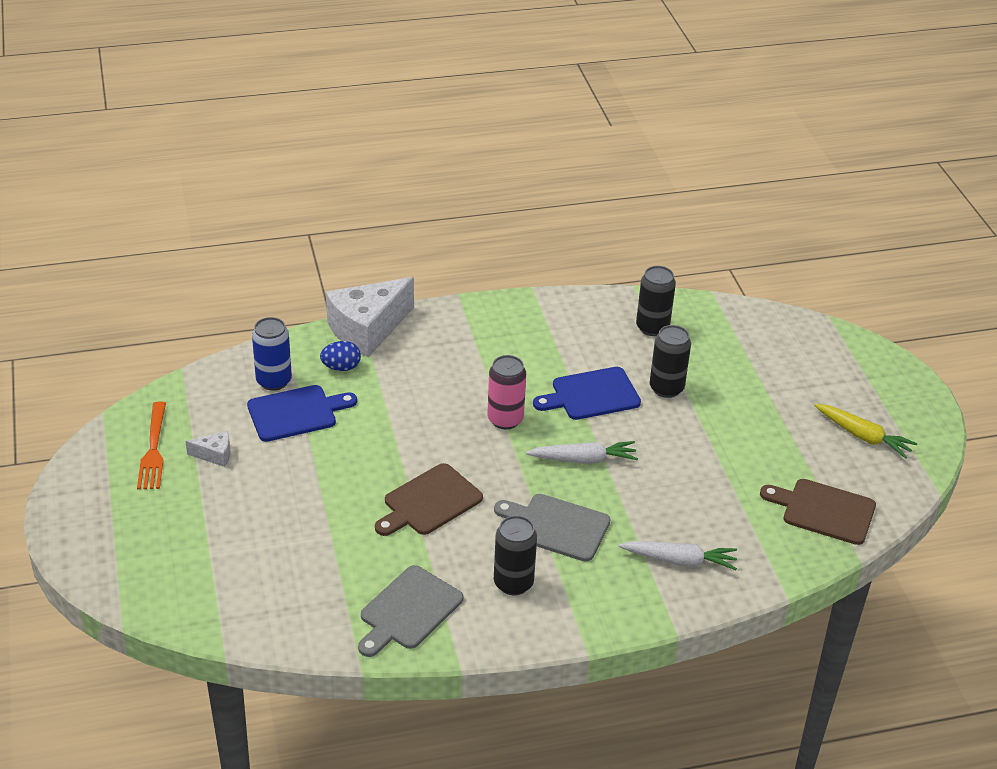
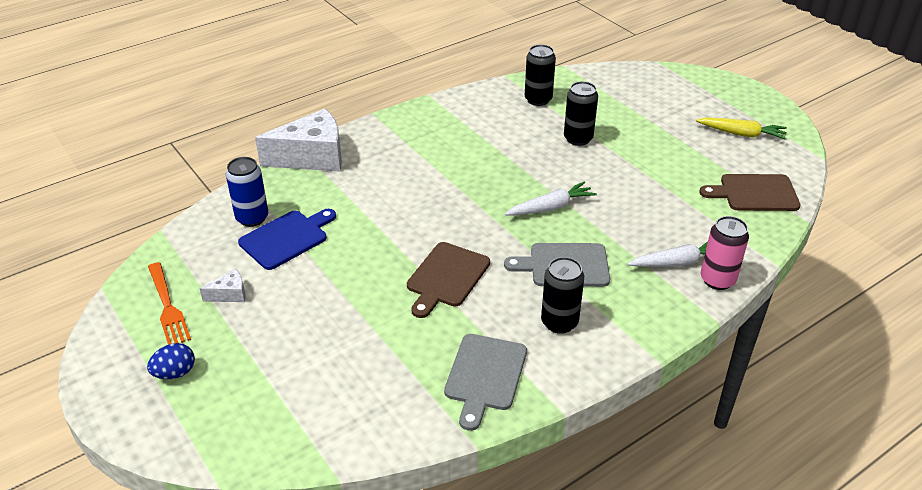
camera: 20 degrees left, 0 degrees up
blue egg [320,341,361,371] -> blue egg moved to [147,343,195,379]
white cheese [326,277,414,357] -> white cheese turned 135 degrees counterclockwise [255,109,342,171]
pink can [487,355,526,429] -> pink can moved to [701,216,749,290]
blue cutting board [533,367,641,420] -> none

